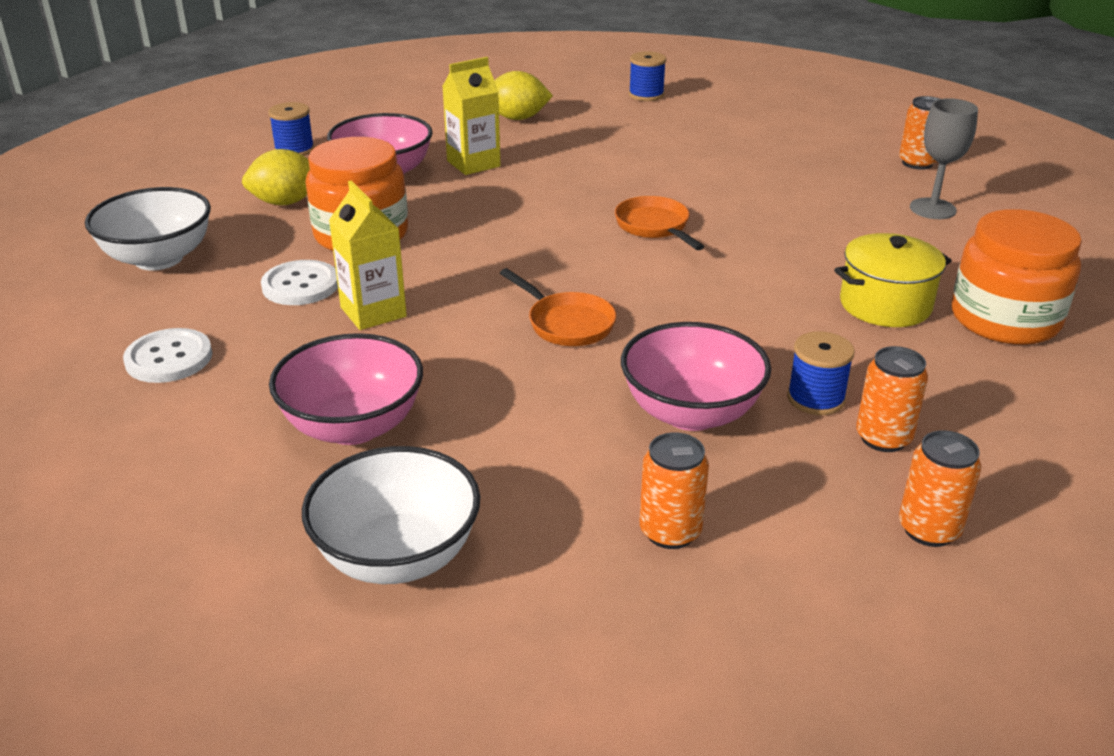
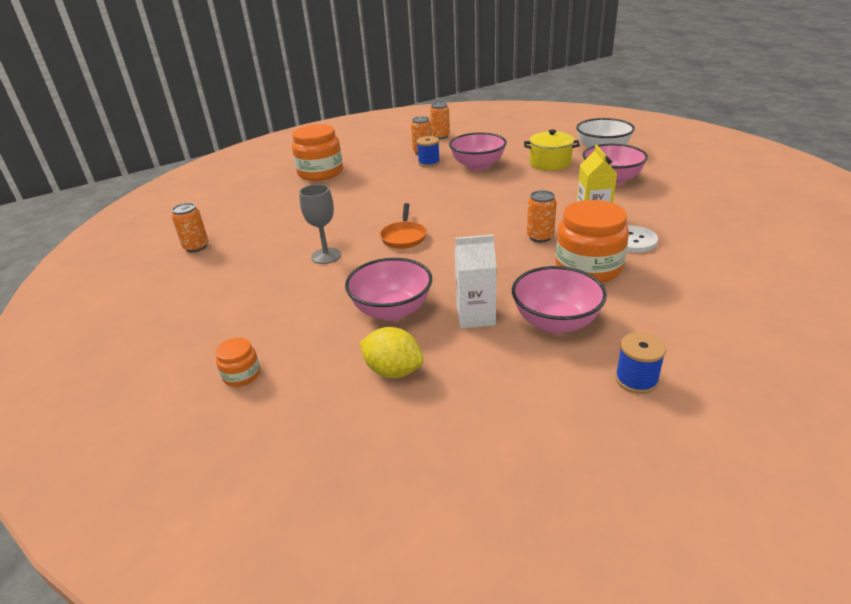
camera: 150 degrees left, 0 degrees up
white bowl [85,187,211,270] -> none
white button [123,328,212,383] -> none
yellow lemon [242,149,310,205] -> none
yellow carton [442,57,501,175] -> white carton [455,234,497,329]
orange pan [500,268,616,346] -> none
blue spool [629,51,666,101] -> orange jar [216,338,260,387]
orange can [640,432,709,549] -> orange can moved to [527,190,557,242]
yellow pot [834,233,952,327] -> yellow pot moved to [524,130,580,171]
grey goblet [910,98,978,219] -> grey goblet moved to [299,184,341,264]
none -> pink bowl [345,258,432,321]

